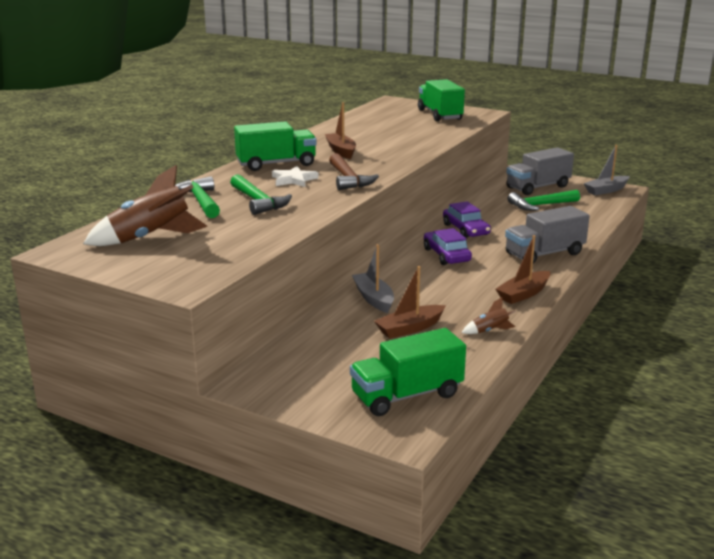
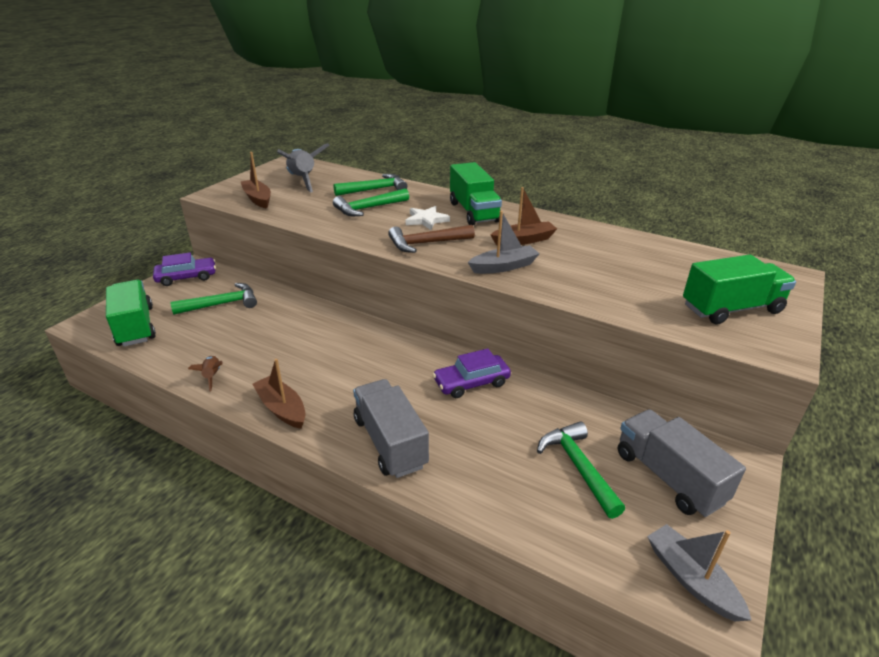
camera: 90 degrees right, 10 degrees up
brown rocket [83,165,208,246] -> grey rocket [277,143,329,192]
grey boat [352,244,394,313] -> grey boat moved to [468,211,540,274]
brown boat [374,266,446,339] -> brown boat moved to [241,152,271,209]
purple car [424,228,472,265] -> purple car moved to [153,252,216,286]
none -> green hammer [170,283,257,315]

